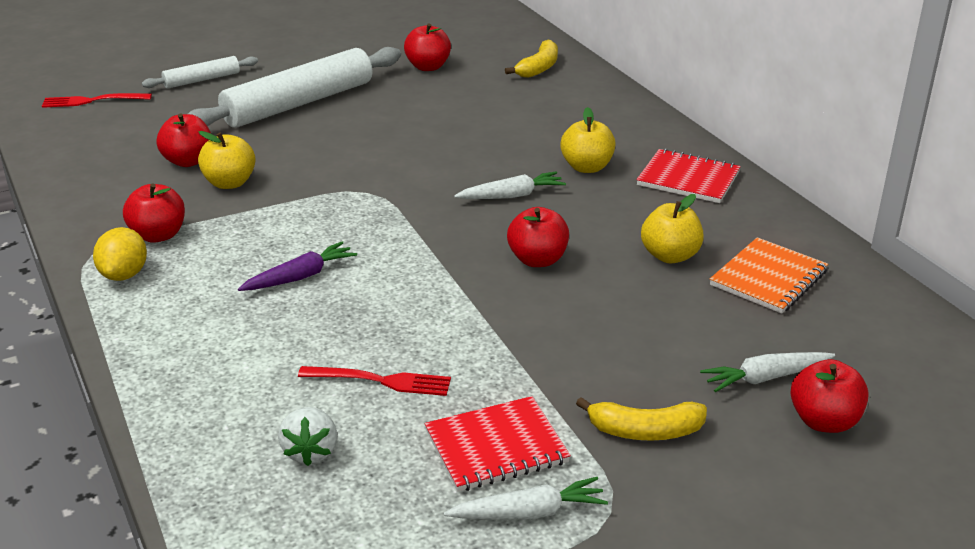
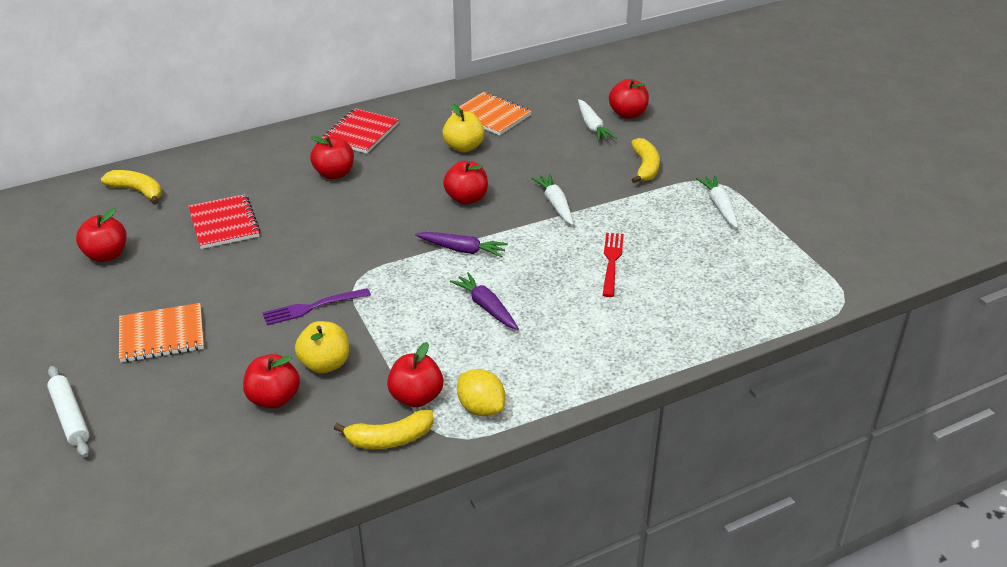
camera: 90 degrees left, 5 degrees up
red fork [42,93,152,108] -> none
yellow lemon [93,227,147,281] -> yellow lemon turned 45 degrees clockwise [457,369,505,416]
white rolling pin [188,47,401,128] -> orange notebook [119,303,204,363]
white strawberry [278,407,337,466] -> none
red notebook [425,396,571,492] -> red notebook moved to [188,194,260,249]
white carrot [454,172,566,199] -> white carrot moved to [531,174,574,225]
yellow apple [560,107,616,173] -> red apple [310,136,354,179]
none -> purple fork [262,288,371,325]
none -> yellow banana [334,410,433,449]
none -> purple carrot [415,232,508,257]

